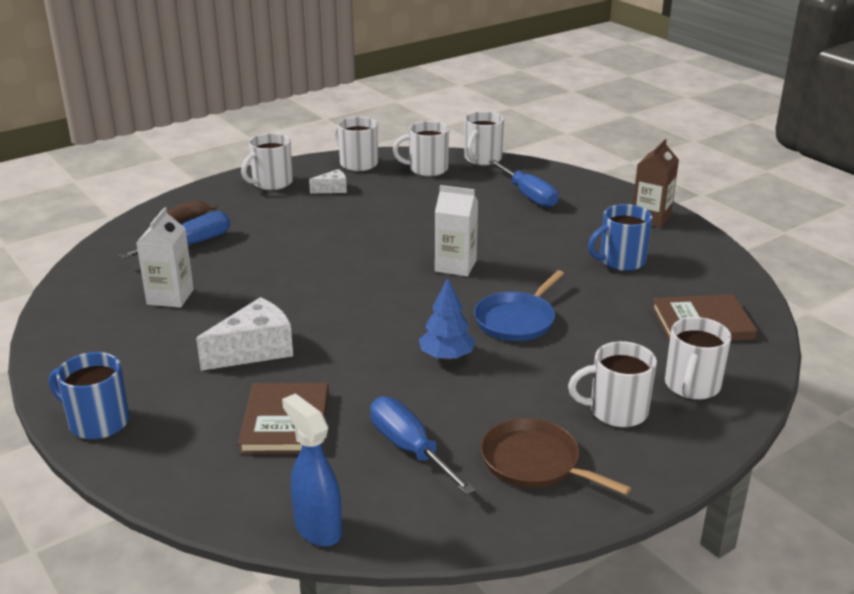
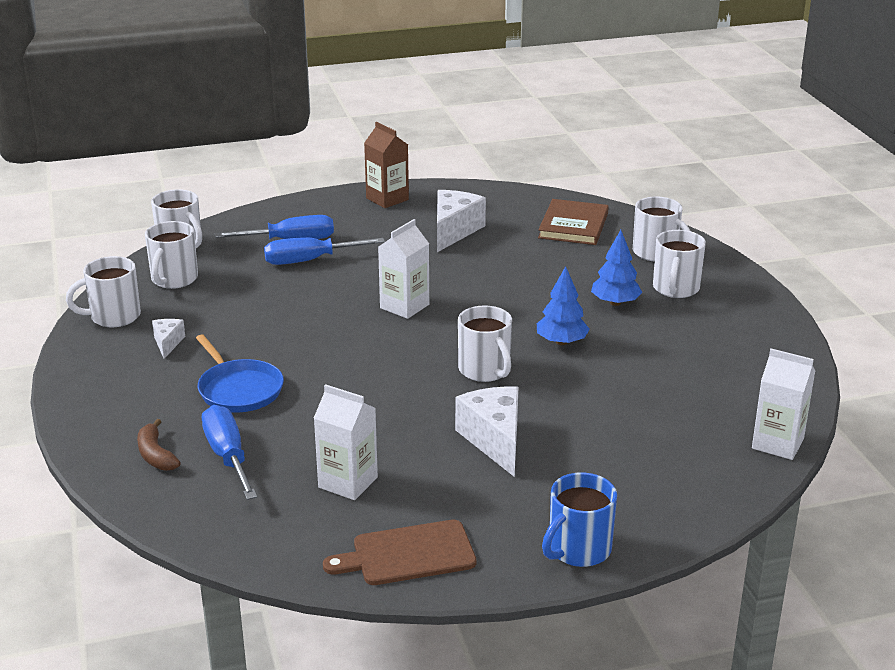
camera: 70 degrees left, 0 degrees up
brown book [238,383,329,454] -> none
white mug [241,133,293,190] -> white mug moved to [458,305,512,382]
blue spray bottle [282,394,342,547] -> white carton [752,348,815,460]
blue screwdriver [370,397,476,495] -> blue screwdriver moved to [264,237,385,265]
blue pan [474,270,564,341] -> blue pan moved to [196,334,284,412]
brown pan [480,418,631,495] -> none
blue mug [588,204,652,271] -> white cheese [437,190,486,252]
none -> brown cutting board [323,520,476,585]
none -> blue tree [591,230,643,306]

